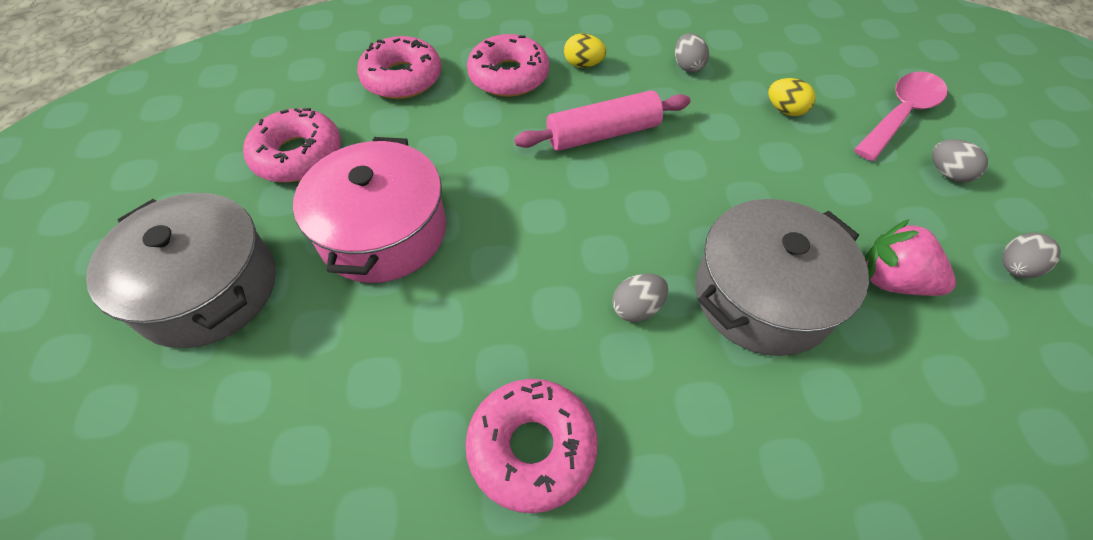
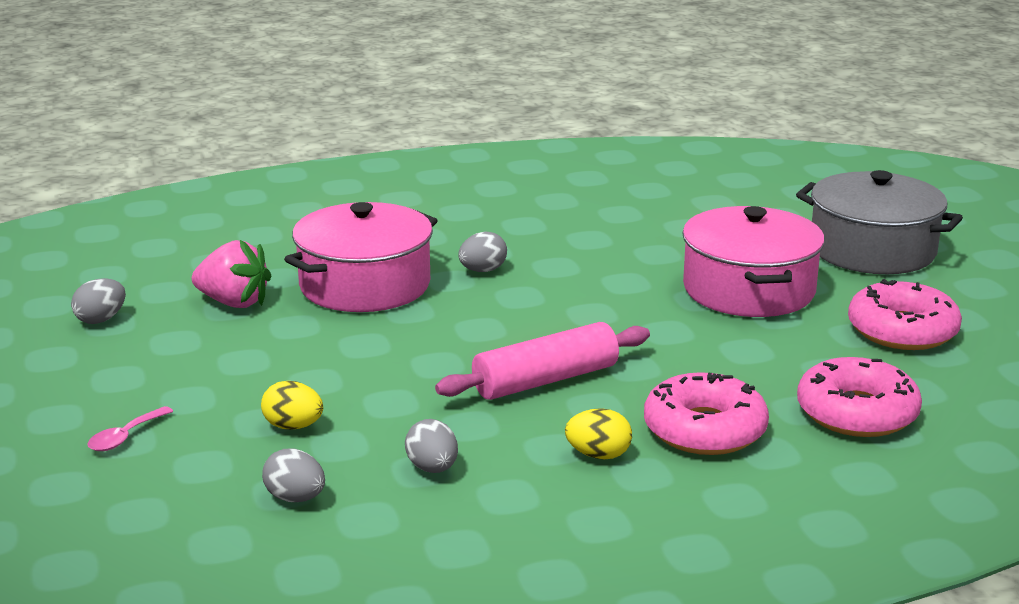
camera: 170 degrees right, 30 degrees down
pink donut [465,379,598,513] -> none
grey pot [695,199,869,356] -> pink pot [284,202,438,312]
pink spoon [854,71,947,161] -> pink spoon [87,406,173,451], size x0.49
grey egg [932,139,988,183] -> grey egg moved to [262,449,325,502]

